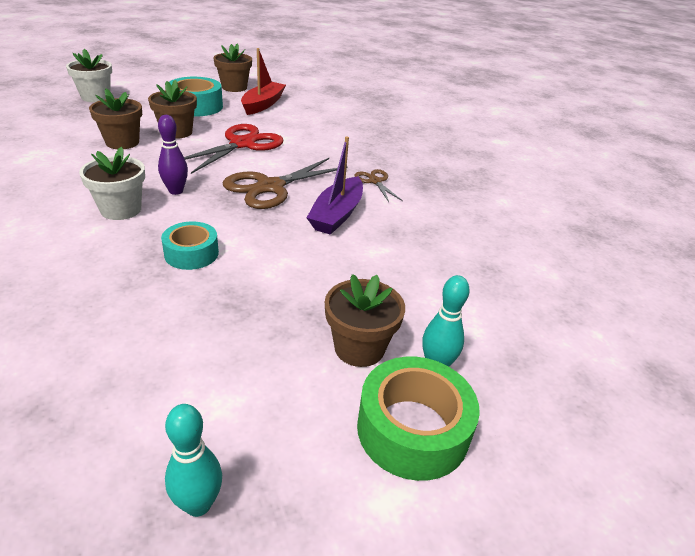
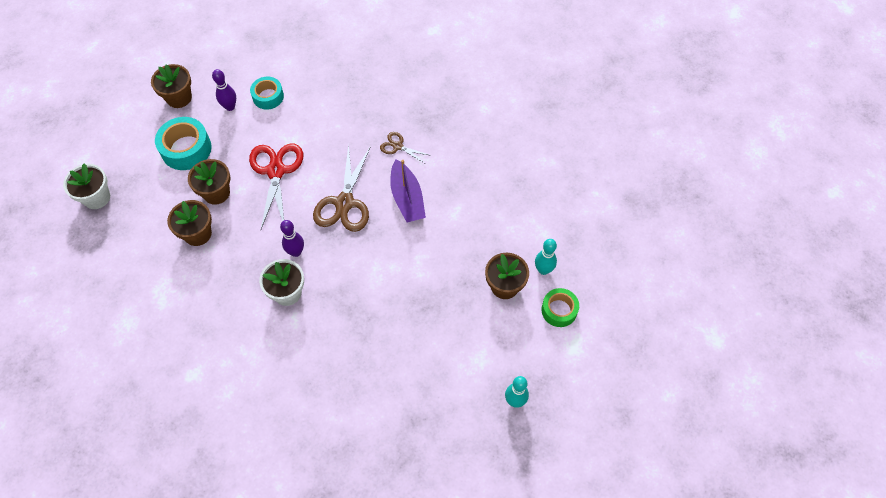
camera: 35 degrees left, 25 degrees up
turquoise tape [161,221,219,270] -> turquoise tape moved to [250,77,284,109]
red boat [241,48,286,115] -> purple bowling pin [212,69,236,111]
green tape [357,357,480,481] -> green tape [542,288,579,327], size x0.65

